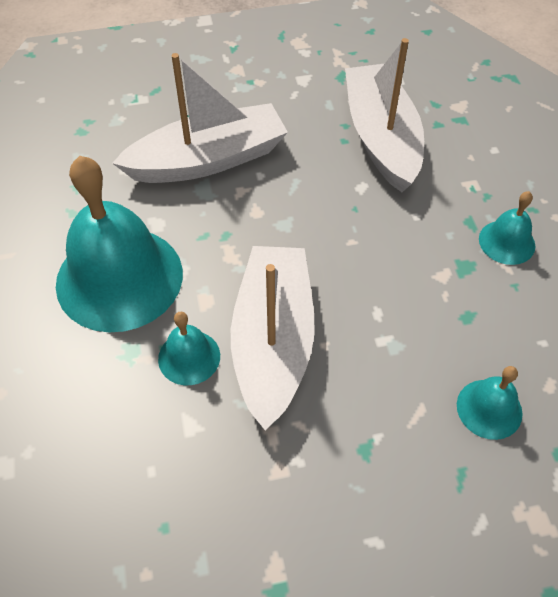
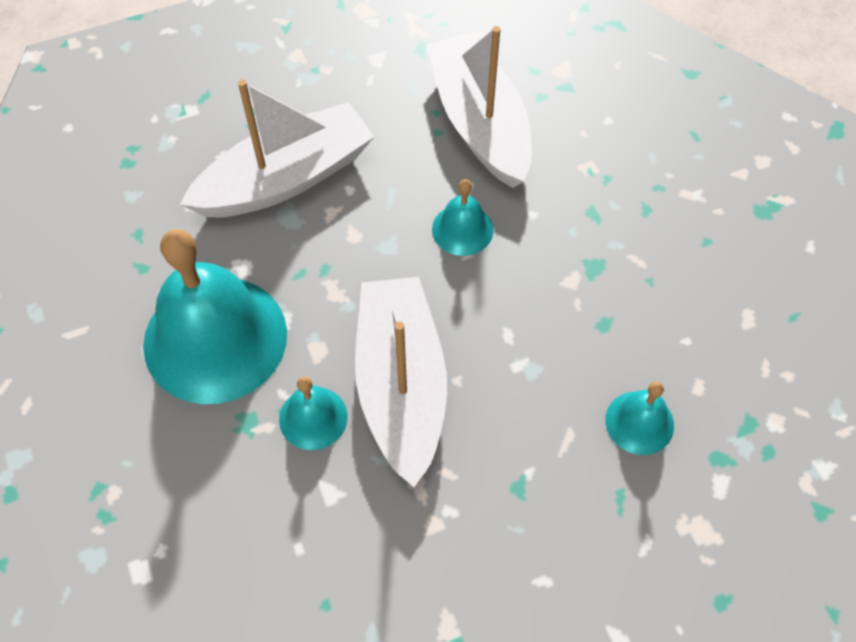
camera: 10 degrees left, 5 degrees up
turquoise bell [479,191,535,265] -> turquoise bell moved to [432,179,494,256]

